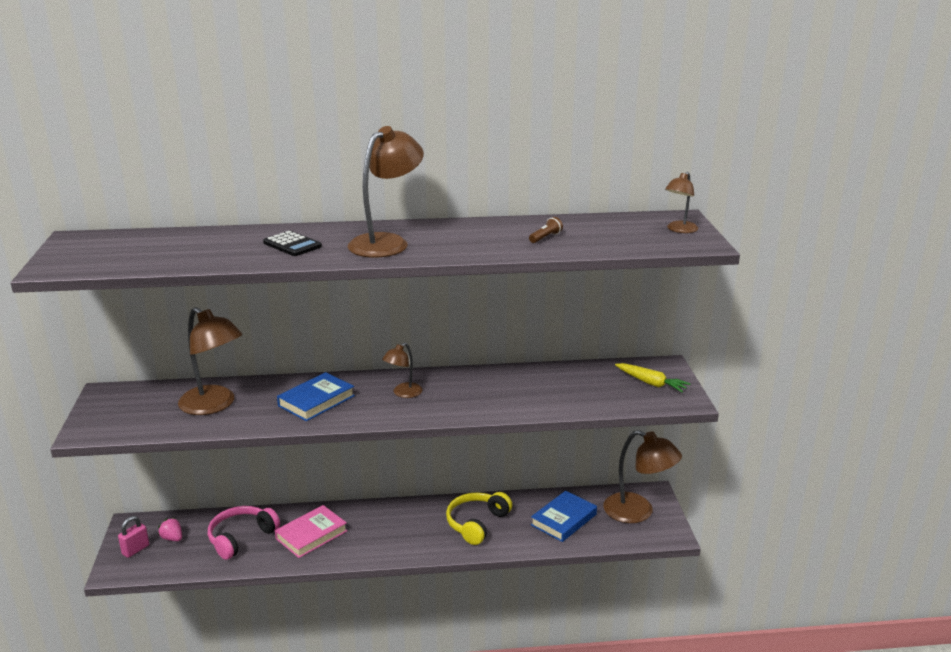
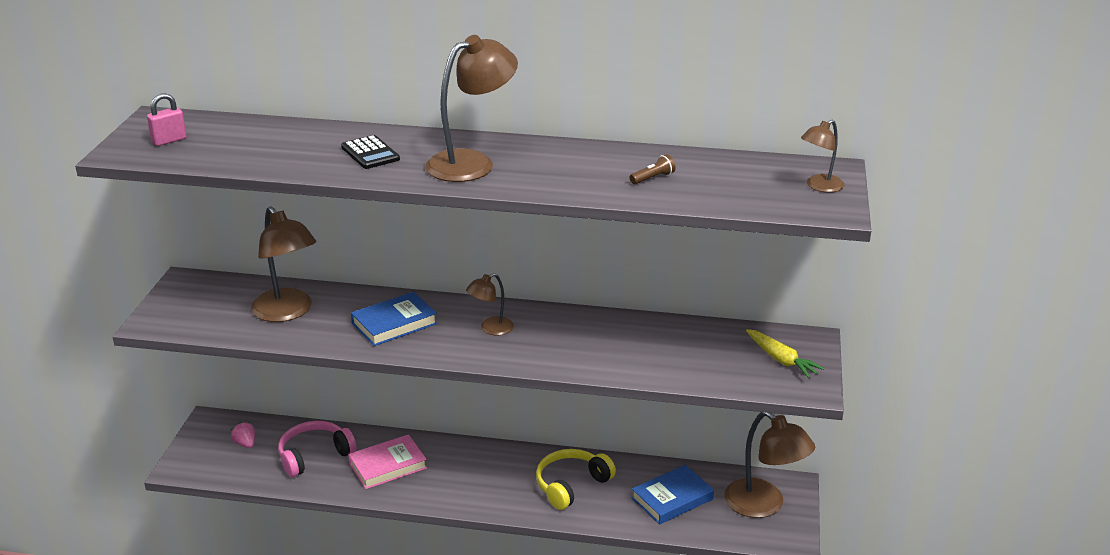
camera: 15 degrees right, 5 degrees up
pink padlock [118,516,149,558] -> pink padlock moved to [147,93,187,146]

